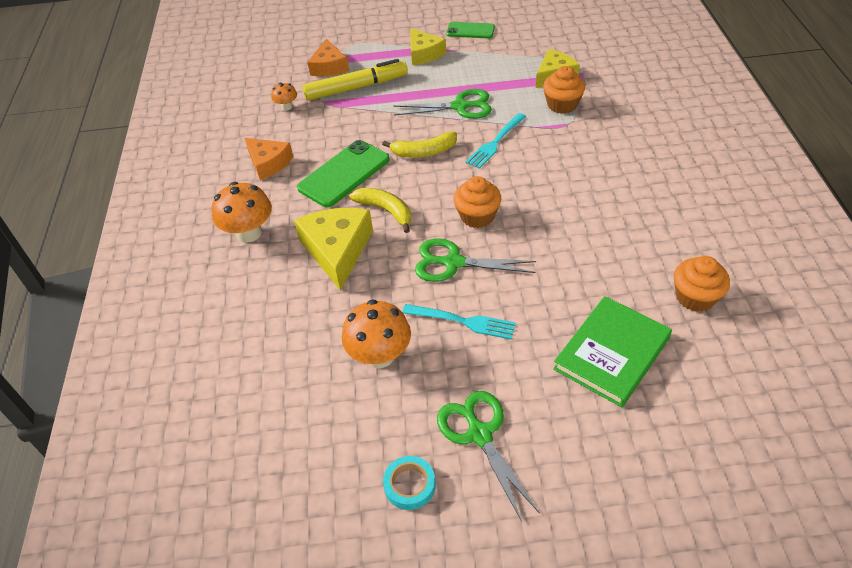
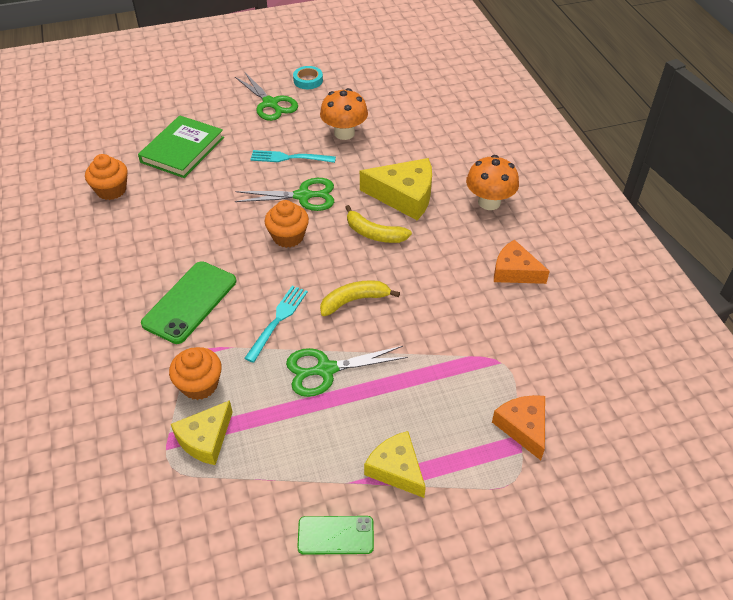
camera: 165 degrees right, 0 degrees up
orange mushroom [271,83,297,110] -> none
yellow cheese [294,208,373,291] -> yellow cheese turned 60 degrees counterclockwise [360,158,432,220]
green phone [297,140,390,207] -> green phone moved to [141,261,236,344]
yellow marker [303,59,408,101] -> none

